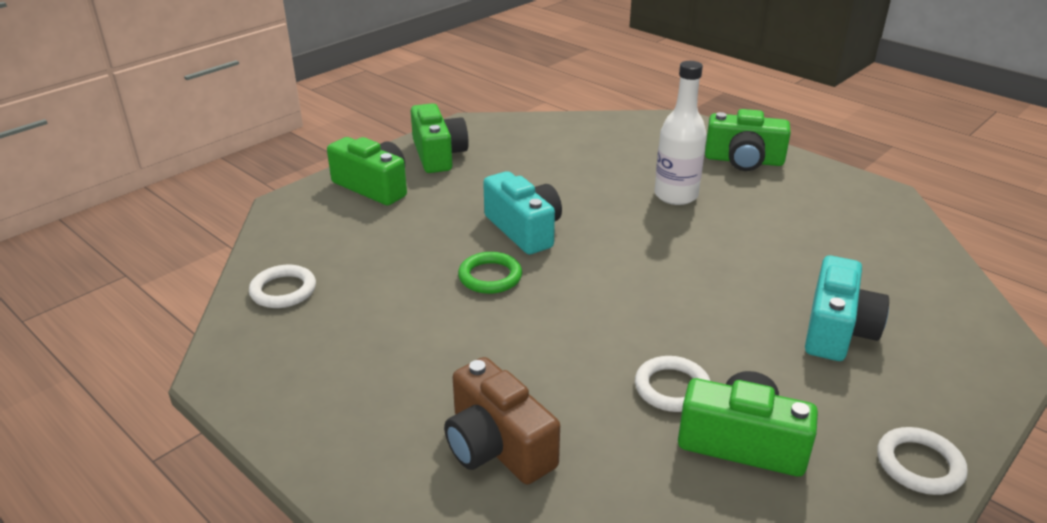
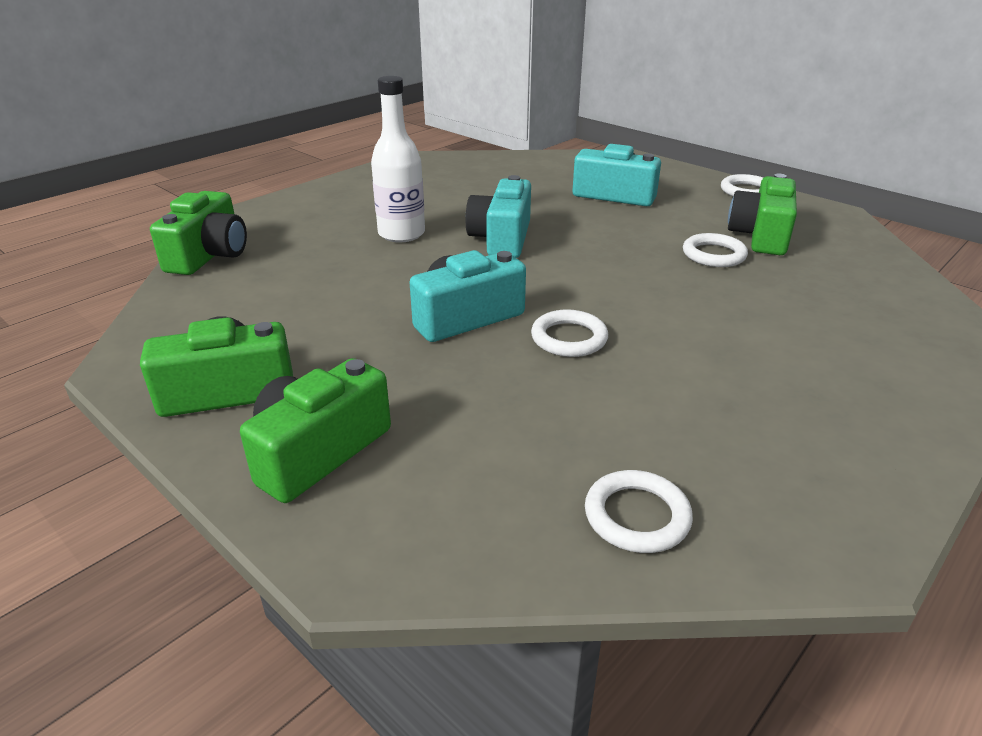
camera: 90 degrees left, 0 degrees up
brown camera [444,357,560,484] -> none
green ring [458,252,522,294] -> white ring [531,310,608,357]
green camera [705,109,791,171] -> green camera moved to [150,191,247,275]
none -> turquoise camera [466,175,531,258]

